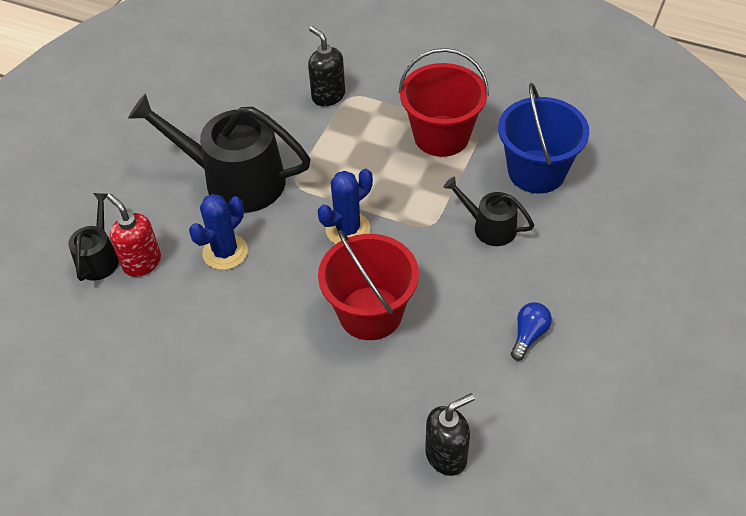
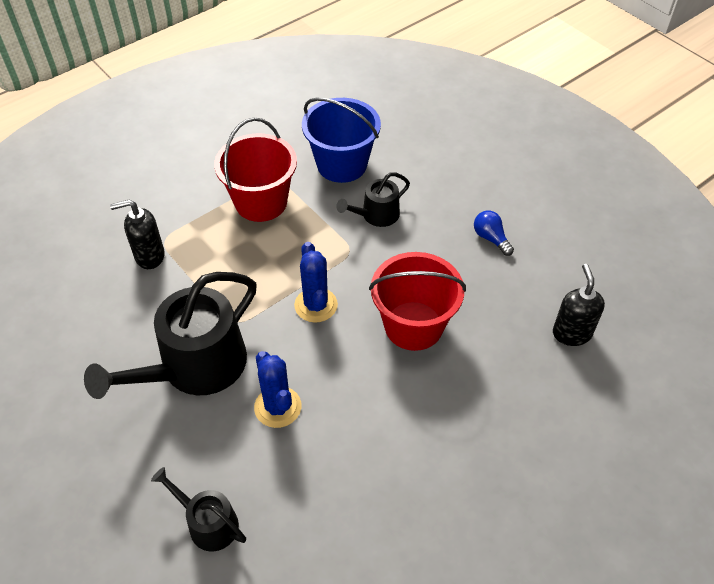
camera: 65 degrees left, 0 degrees up
red soap dispenser [107,194,161,277] -> none

